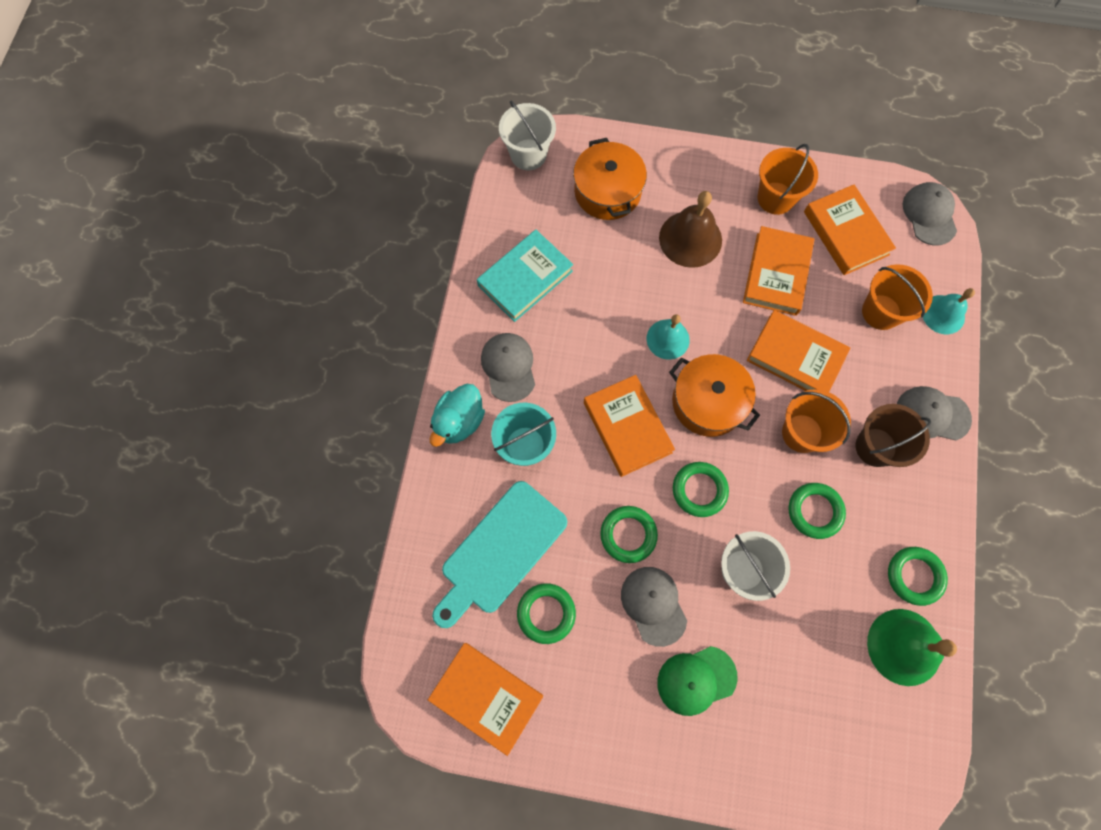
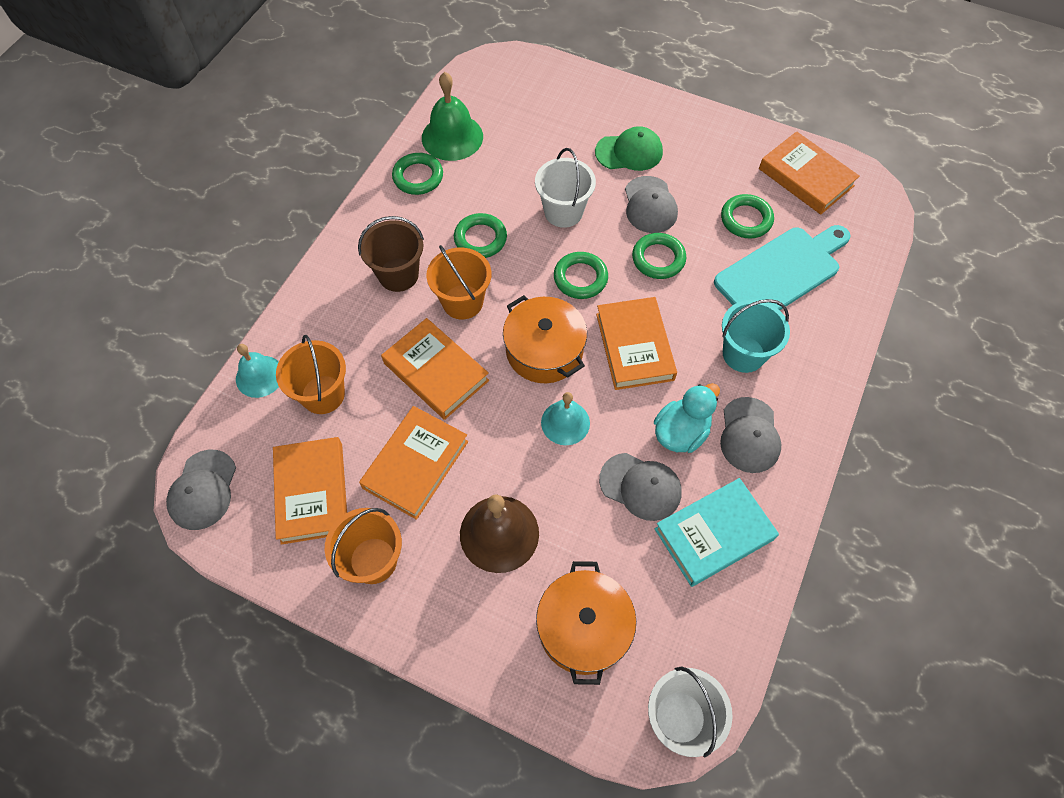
camera: 165 degrees left, 10 degrees down
turquoise duck [429,384,485,447] -> turquoise duck moved to [654,383,720,453]
grey cap [897,386,972,440] -> grey cap moved to [599,453,682,521]

